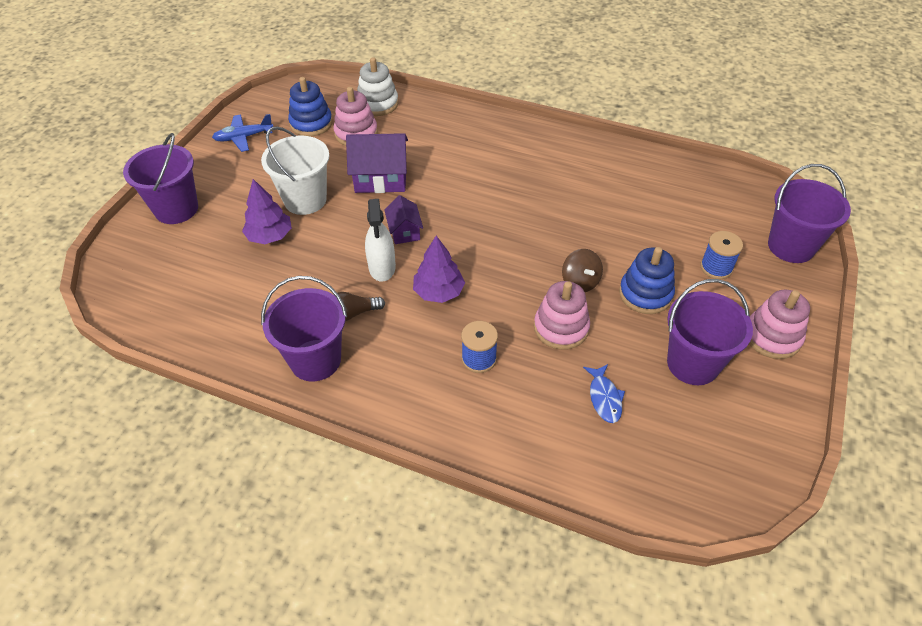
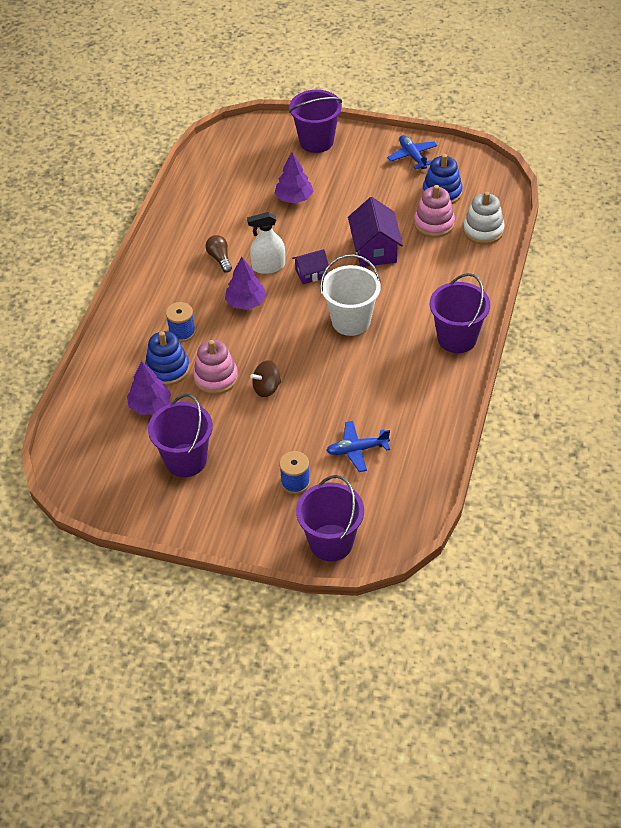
camera: 85 degrees right, 0 degrees up
white bucket [261,126,330,215] -> white bucket moved to [320,254,381,336]
purple bucket [261,276,347,381] -> purple bucket moved to [430,273,490,353]
blue fish [583,364,625,423] -> purple tree [127,361,171,415]
blue stacking toy [619,247,675,314] -> blue stacking toy moved to [145,331,190,386]
pink stacking toy [749,290,810,359] -> none
none -> blue plane [326,421,390,472]

